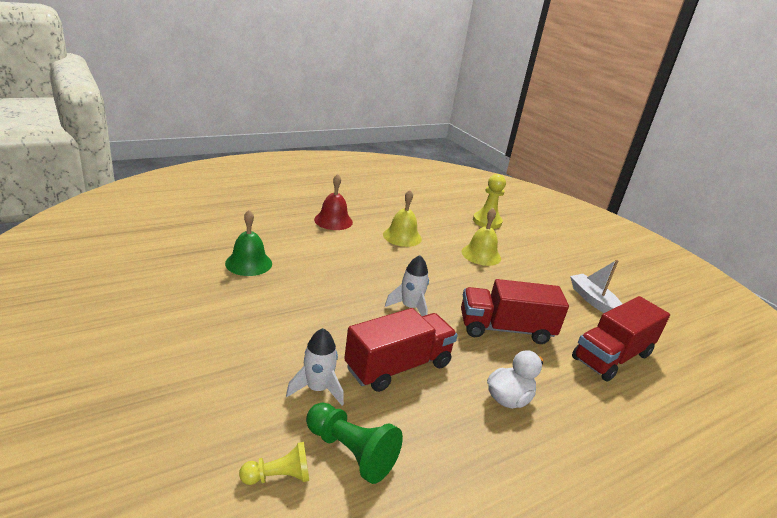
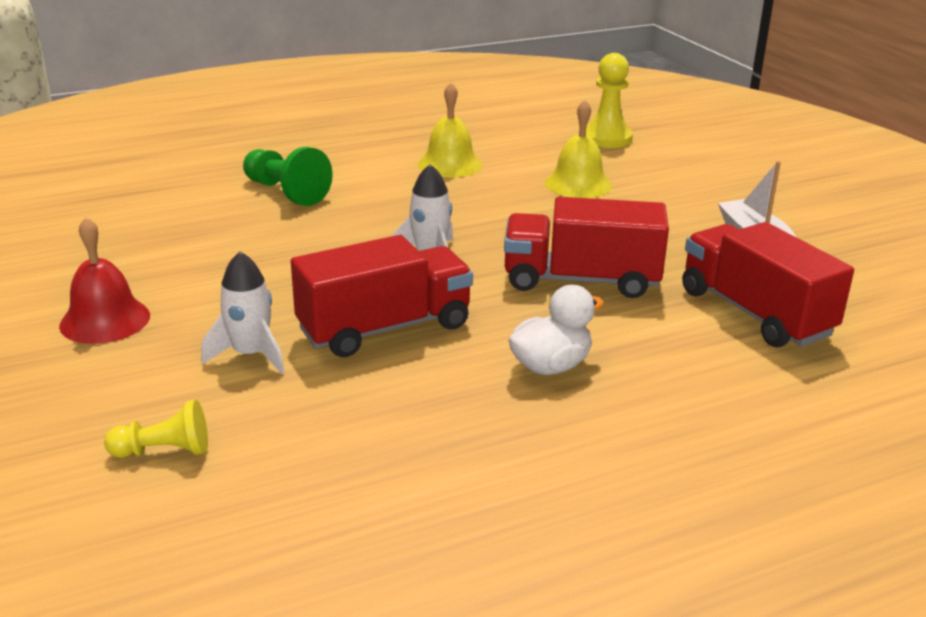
camera: 10 degrees right, 0 degrees up
green bell [225,210,272,276] -> none
green pawn [306,402,403,484] -> green pawn moved to [243,147,332,206]
red bell [314,174,353,230] -> red bell moved to [59,217,150,344]
red truck [572,296,670,382] -> red truck turned 90 degrees clockwise [682,222,854,347]

